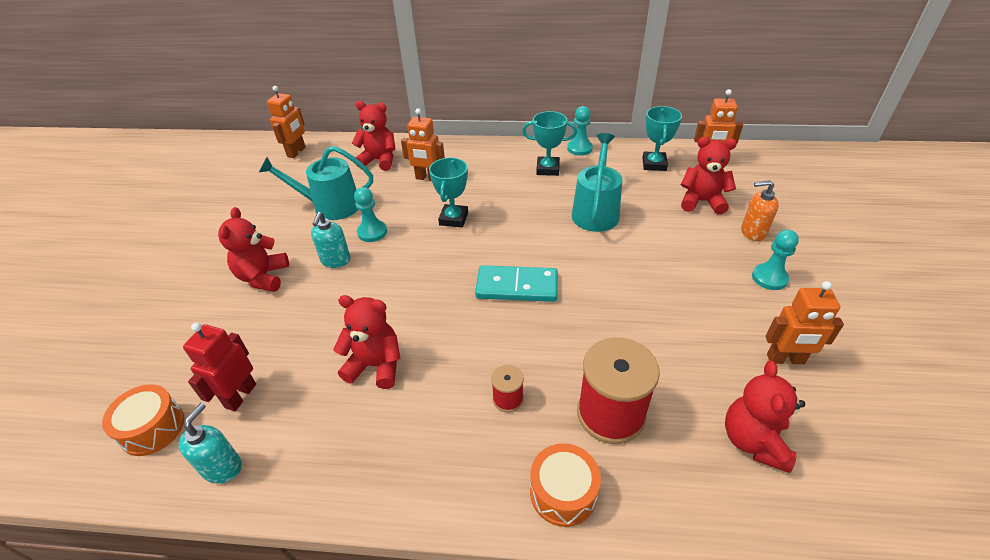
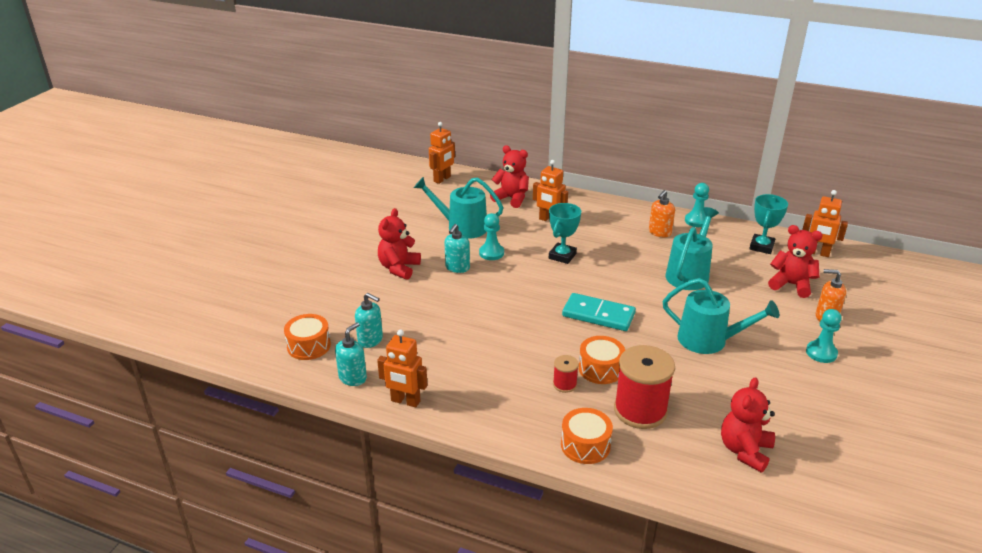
camera: 15 degrees right, 10 degrees down
red robot [183,322,256,411] -> turquoise soap dispenser [355,293,383,348]
red teddy bear [333,295,401,389] -> none
turquoise trophy [522,111,577,176] -> orange soap dispenser [649,190,675,237]
orange robot [765,281,844,364] -> orange robot moved to [377,329,428,408]
none -> orange drum [579,336,625,384]
none -> turquoise watering can [663,278,779,354]

